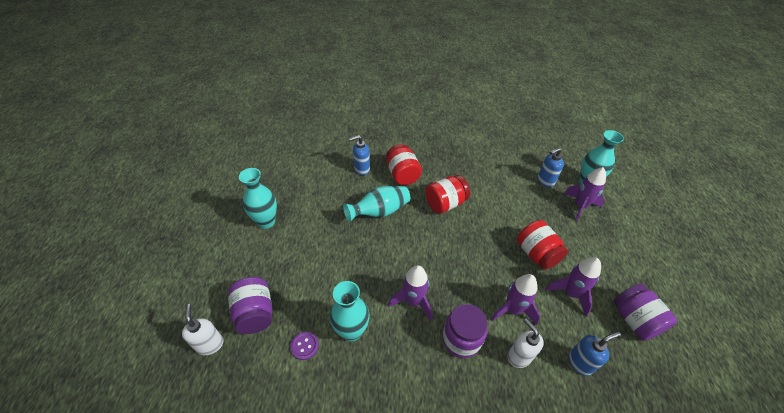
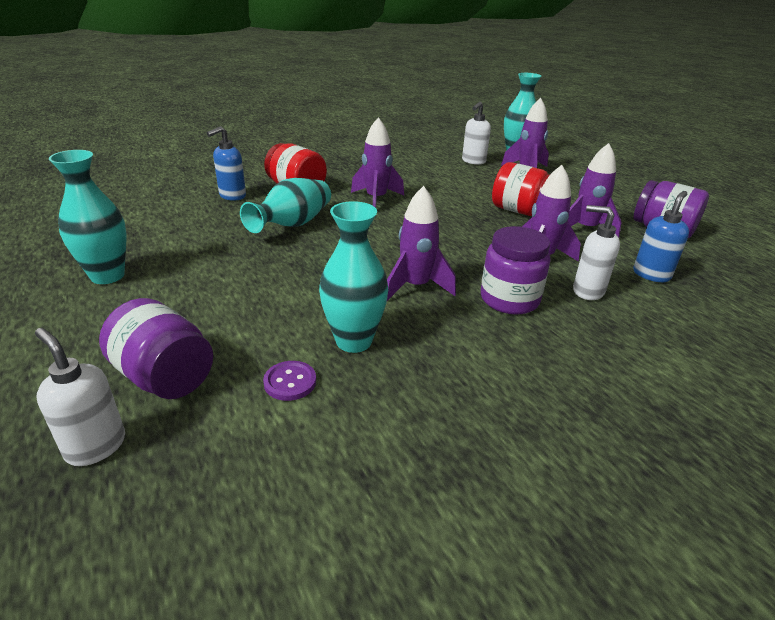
camera: 30 degrees left, 15 degrees down
red jar [425,175,470,214] -> purple rocket [351,117,404,208]
blue soap dispenser [538,148,564,187] -> white soap dispenser [462,102,491,165]

